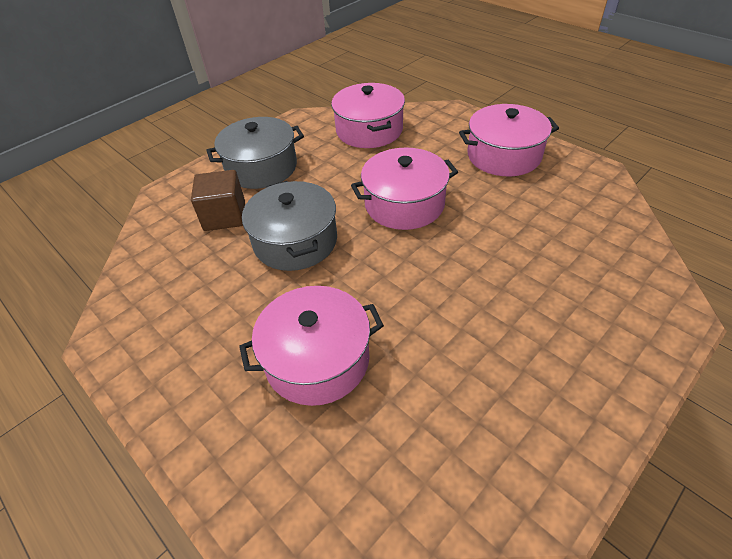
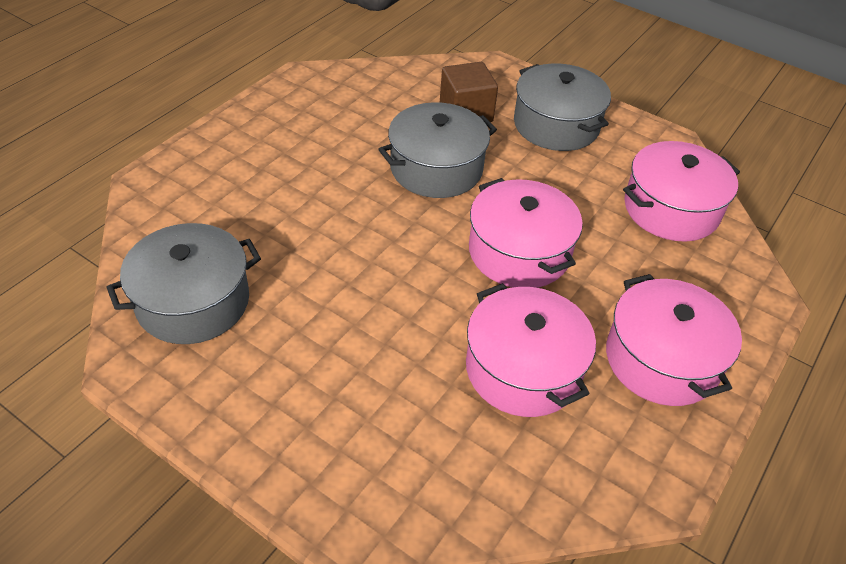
camera: 75 degrees right, 0 degrees up
pink pot [239,286,384,406] -> pink pot moved to [466,283,596,417]
none -> grey pot [106,223,261,344]

